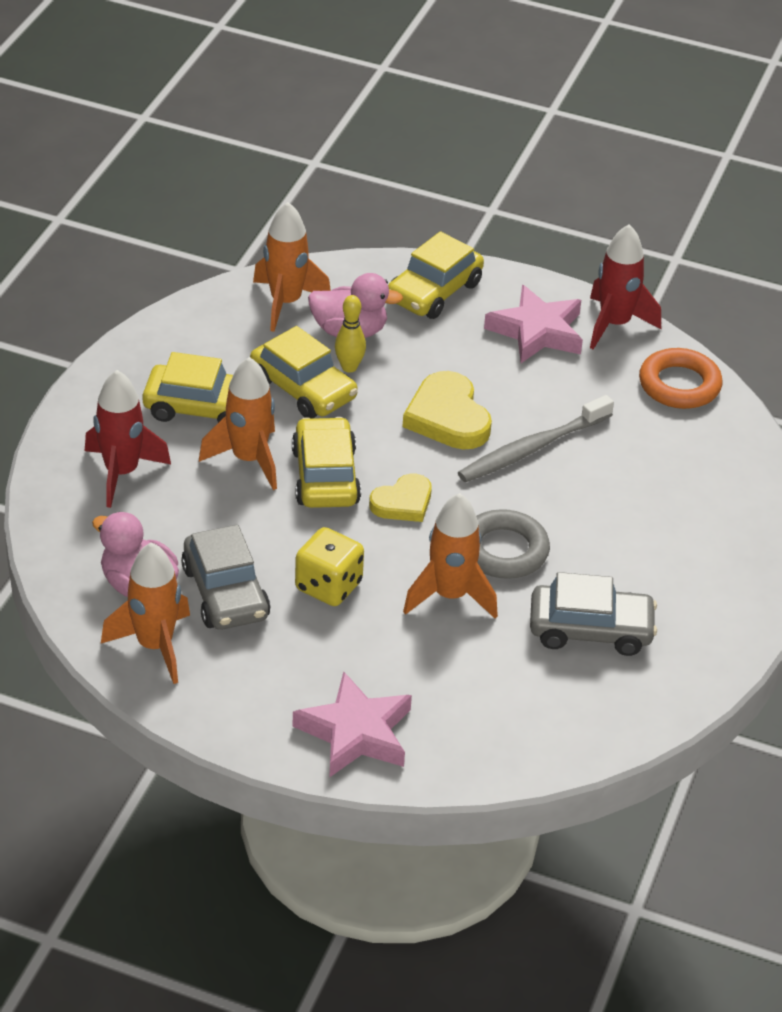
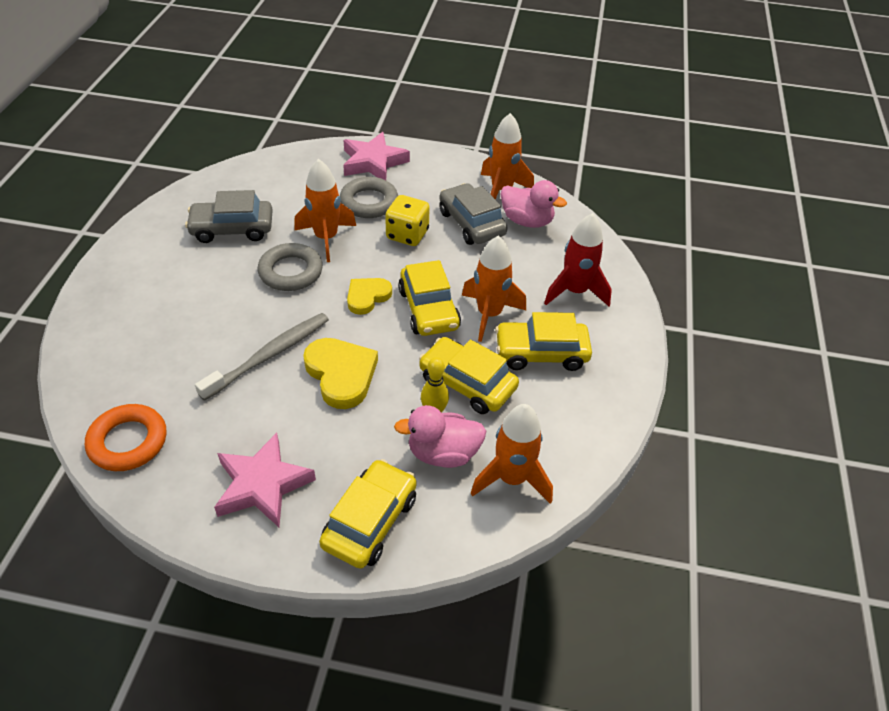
camera: 170 degrees right, 5 degrees up
red rocket [590,224,661,350] -> none
none -> grey ring [340,177,398,218]

